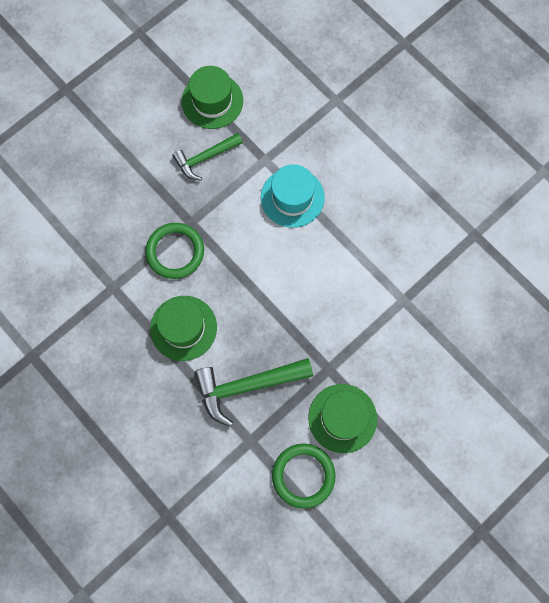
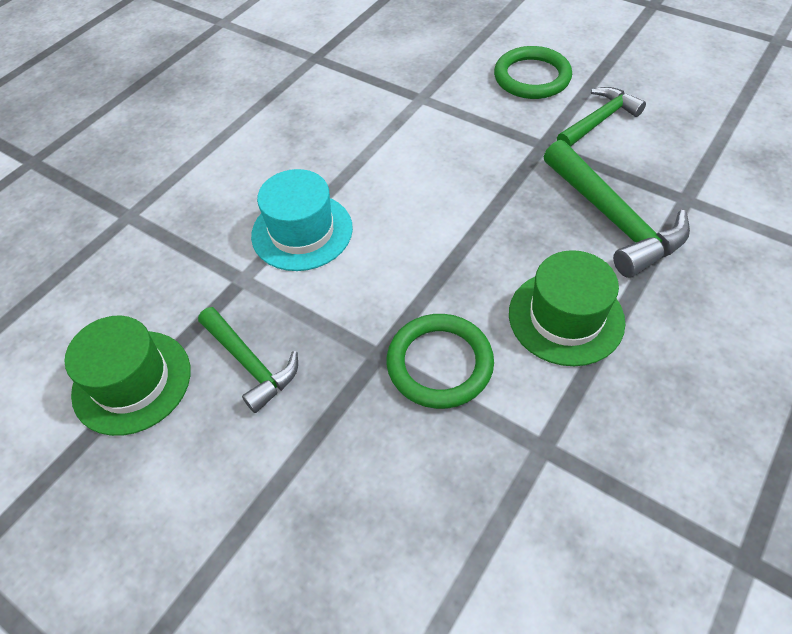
camera: 100 degrees left, 20 degrees down
green ring [272,444,335,509] -> green ring moved to [494,46,572,99]
green hat [308,384,377,453] -> green hammer [557,87,646,147]

